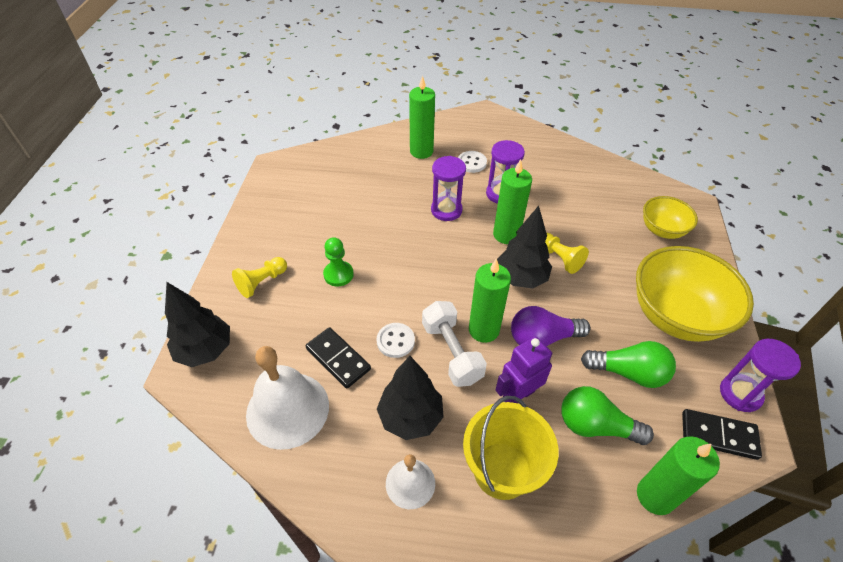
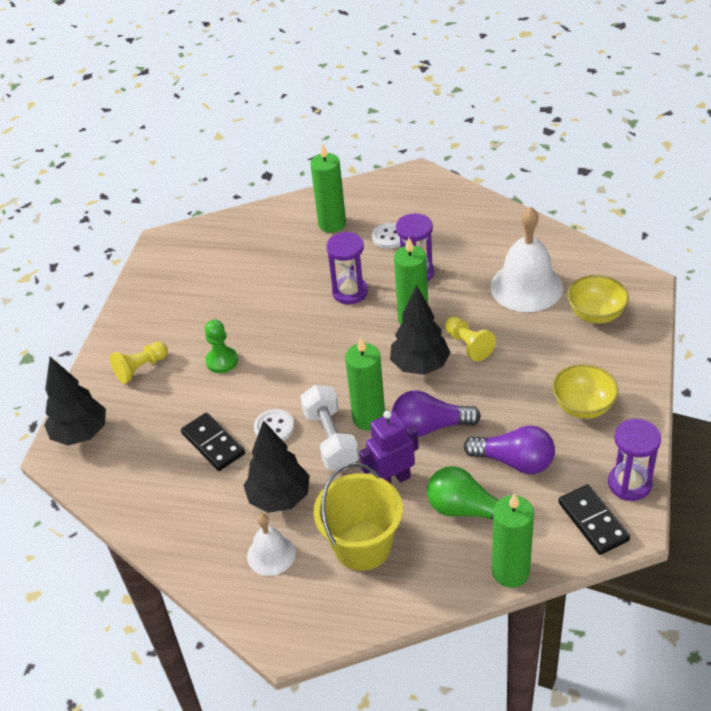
camera: 10 degrees right, 5 degrees down
white bell [246,346,329,450] -> white bell moved to [490,207,563,312]
green light bulb [581,341,676,388] -> purple light bulb [464,425,555,474]
yellow bowl [636,246,754,342] -> yellow bowl [552,364,619,419], size x0.55
black domino [682,409,762,460] -> black domino turned 45 degrees clockwise [558,485,630,555]

